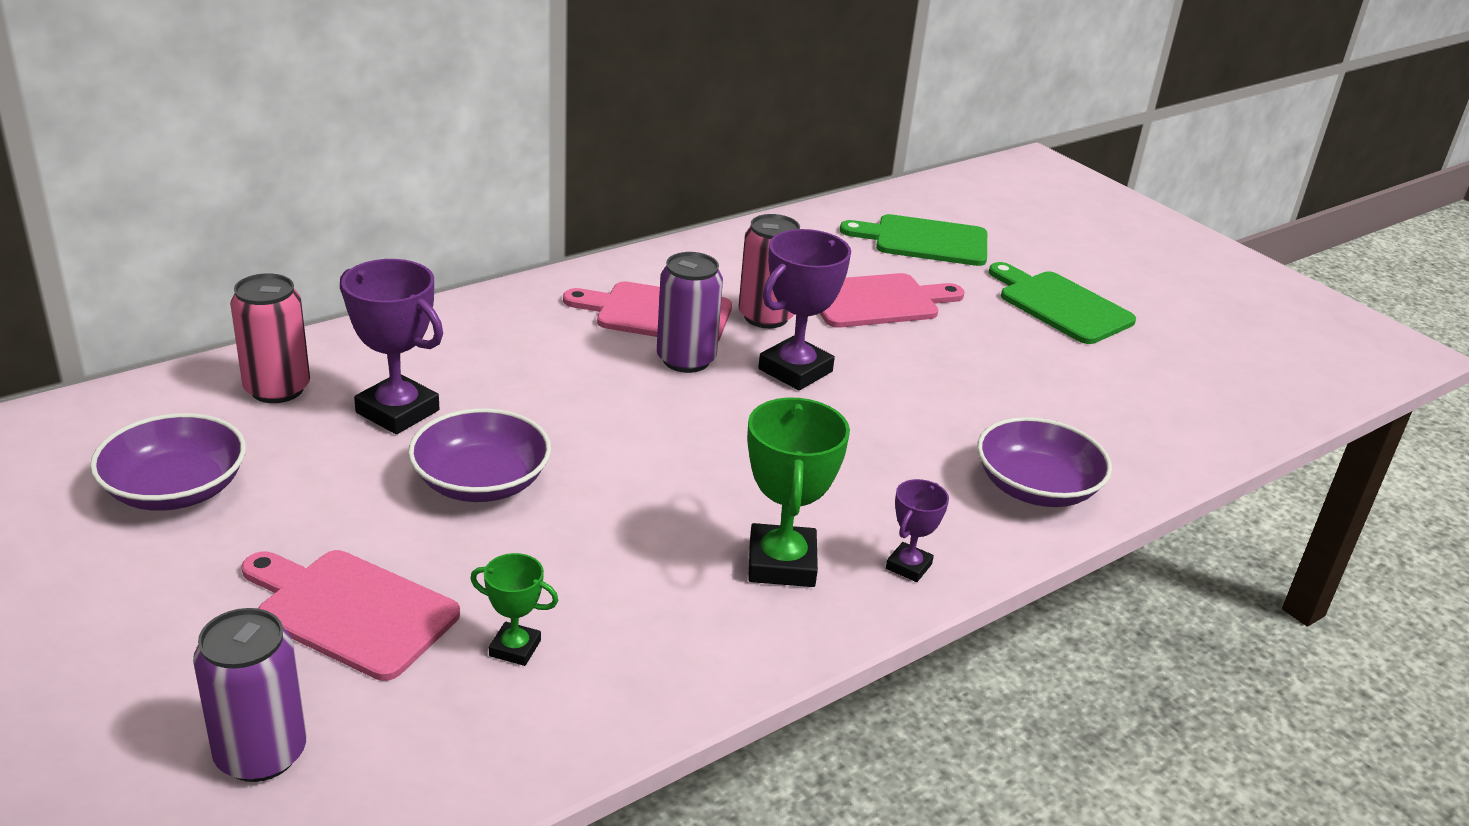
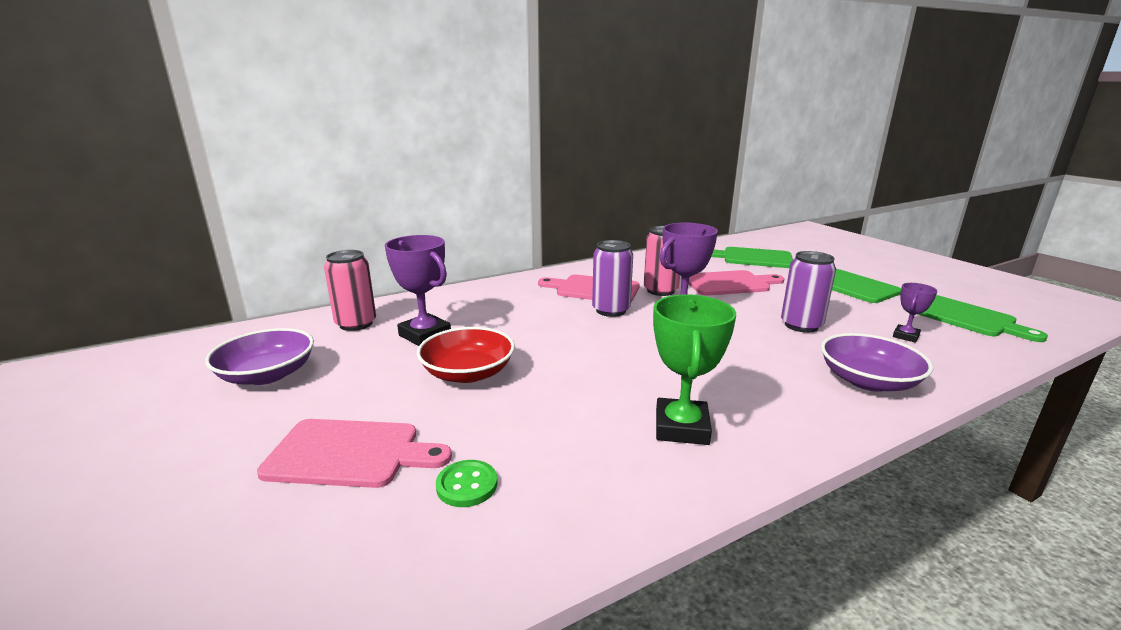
camera: 10 degrees right, 10 degrees down
purple can [193,608,306,782] -> purple can moved to [781,251,836,333]
pink cutting board [241,550,460,681] -> pink cutting board turned 150 degrees clockwise [257,419,452,488]
purple bowl [408,408,551,502] -> red bowl [417,327,515,383]
green trophy [470,553,558,666] -> green button [436,460,498,507]
purple trophy [886,479,949,582] -> purple trophy moved to [893,283,938,343]
none -> green cutting board [918,295,1048,342]

